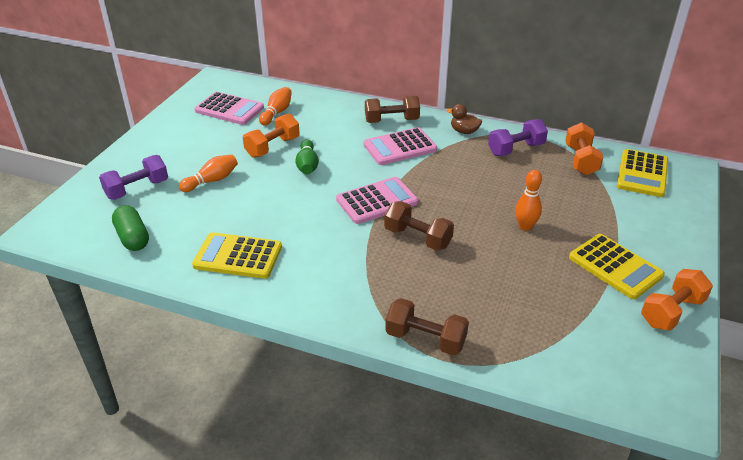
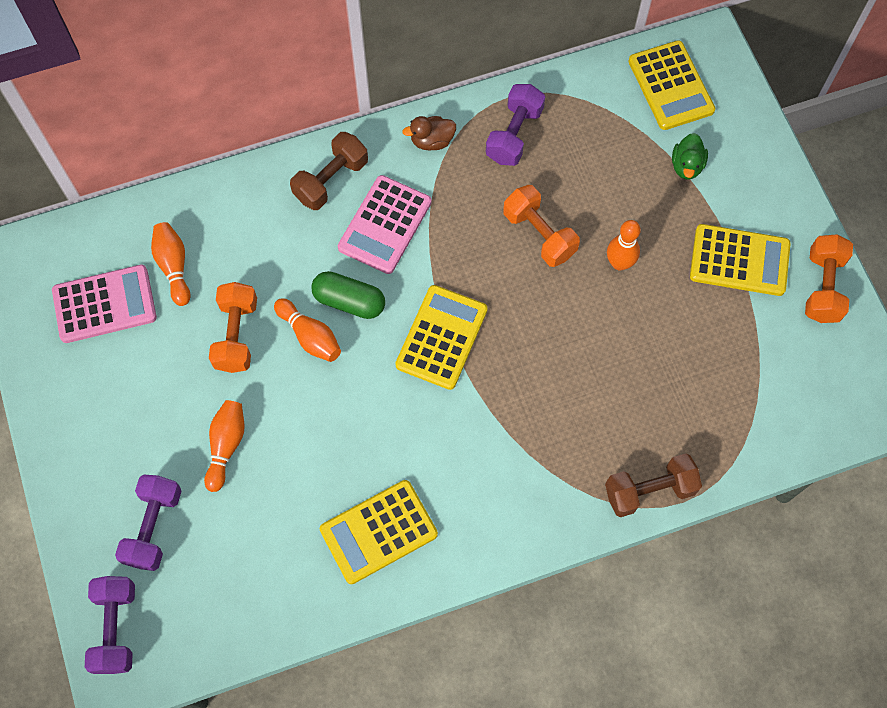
camera: 40 degrees left, 30 degrees up
green capsule [112,205,149,251] -> green capsule moved to [311,271,385,319]
green bowling pin [295,140,319,175] -> orange bowling pin [274,298,341,362]
pink calculator [336,177,418,224] -> yellow calculator [395,285,488,390]
brown dumbbell [384,201,454,251] -> none
orange dumbbell [565,122,603,175] -> orange dumbbell moved to [503,185,580,267]
none -> purple dumbbell [85,576,135,674]
none -> green duck [672,133,708,179]

